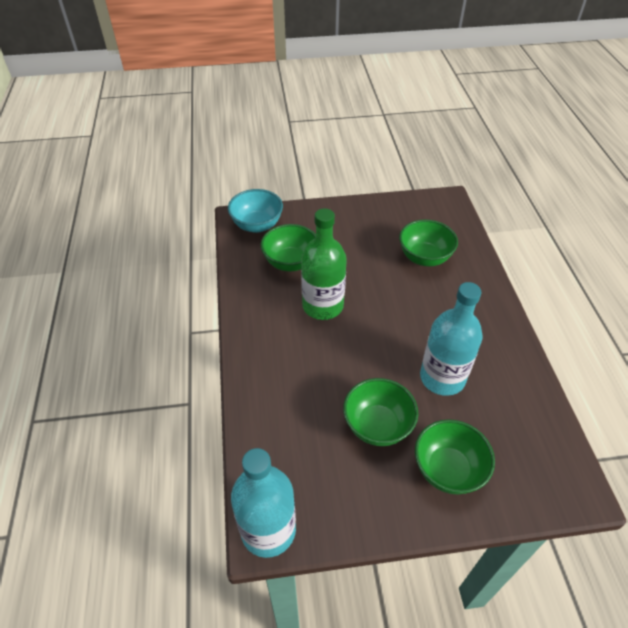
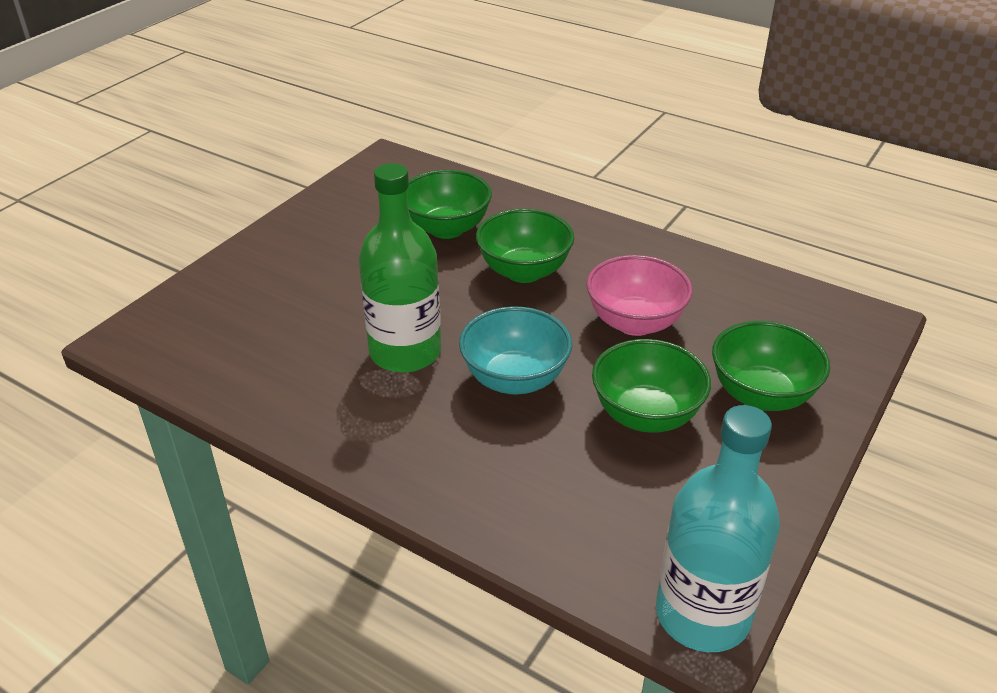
camera: 50 degrees left, 10 degrees down
turquoise bowl [228,189,283,233] -> turquoise bowl moved to [459,306,572,394]
green bowl [261,224,316,271] -> green bowl moved to [476,209,574,283]
turquoise bottle [420,282,483,396] -> pink bowl [586,255,693,336]

